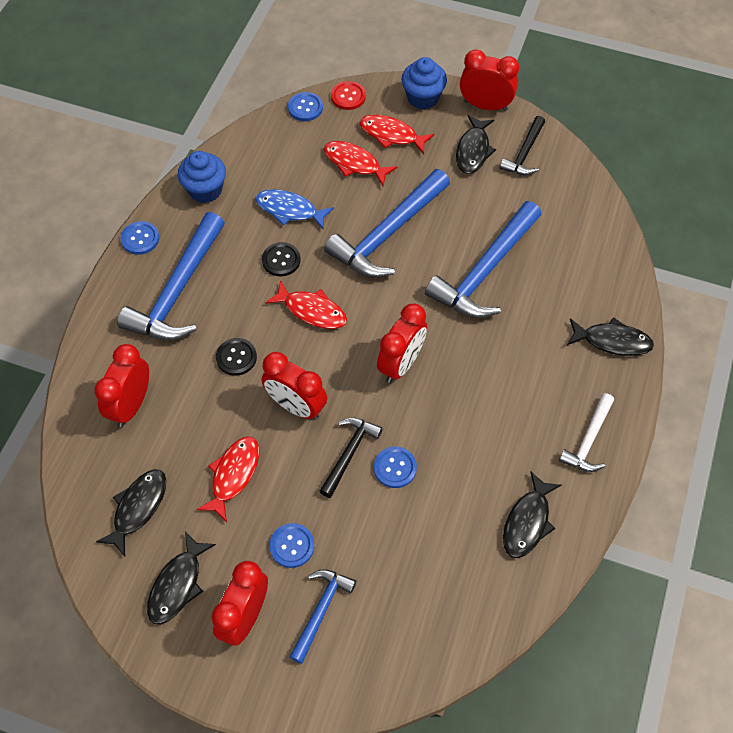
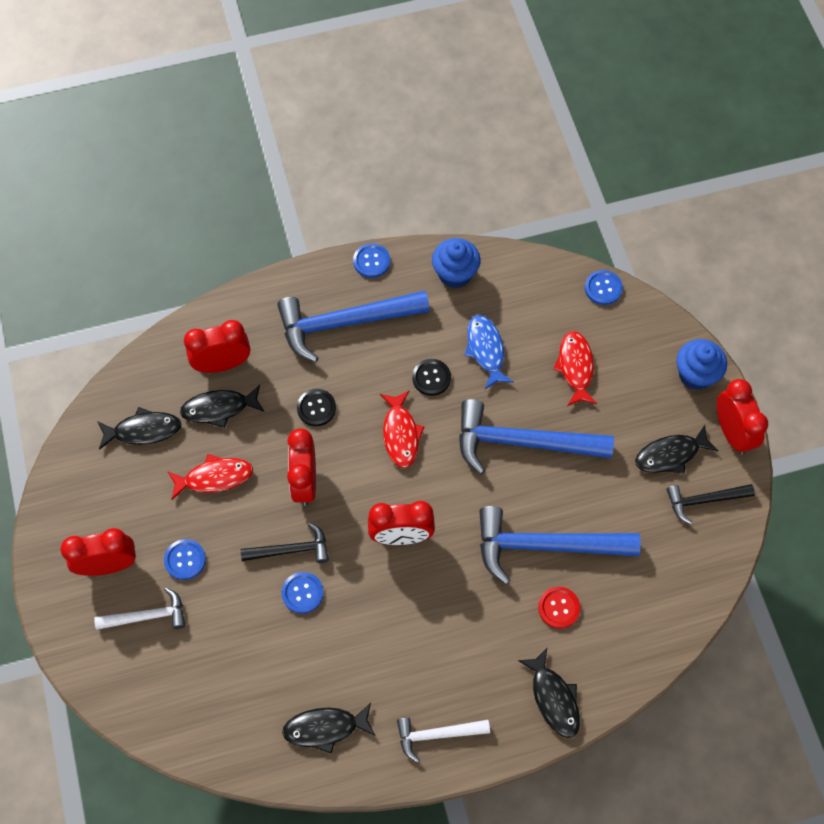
camera: 55 degrees right, 5 degrees up
black fish [147,531,216,625] -> black fish moved to [180,385,264,428]
blue hammer [289,569,356,664] -> white hammer [94,588,185,630]
red button [331,81,366,110] -> red button moved to [538,587,581,629]
red fish [359,115,434,154] -> none

